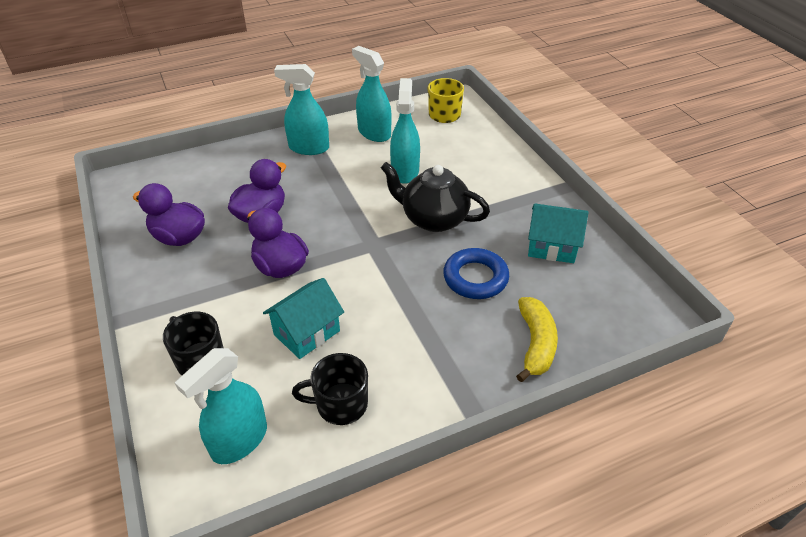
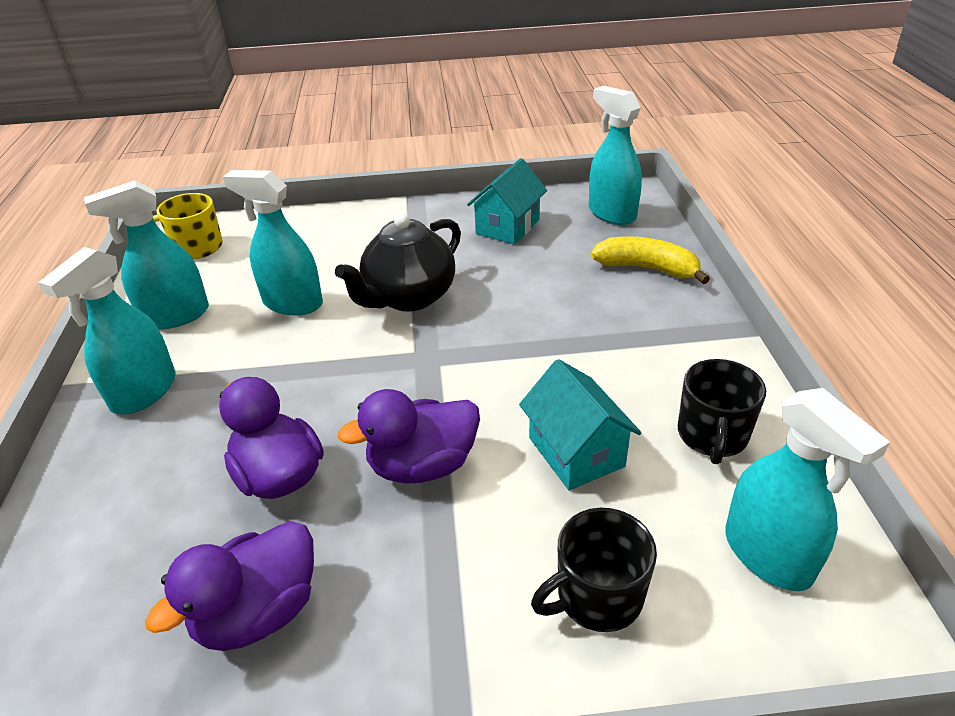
camera: 70 degrees left, 5 degrees down
blue ring [443,248,509,299] -> none
none -> turquoise spray bottle [589,86,642,225]

